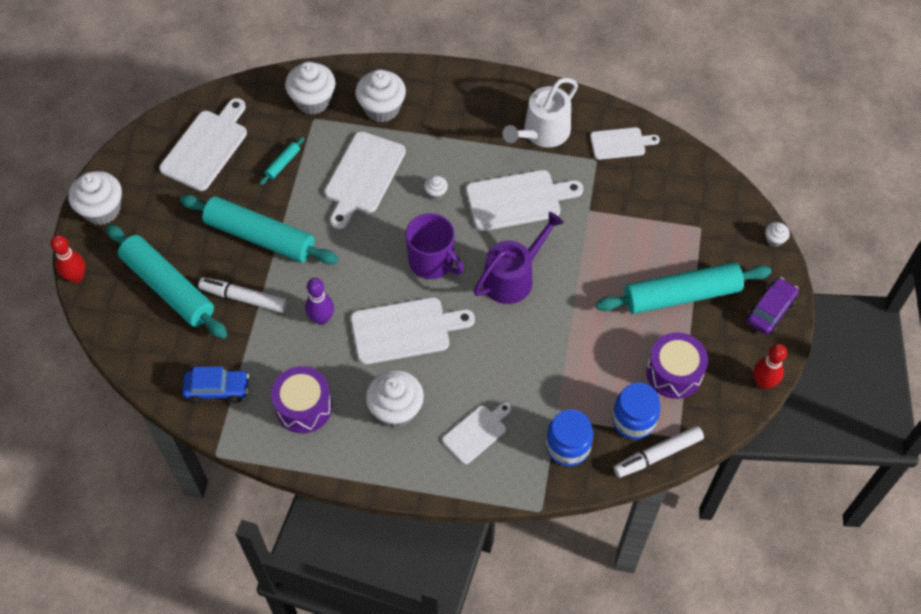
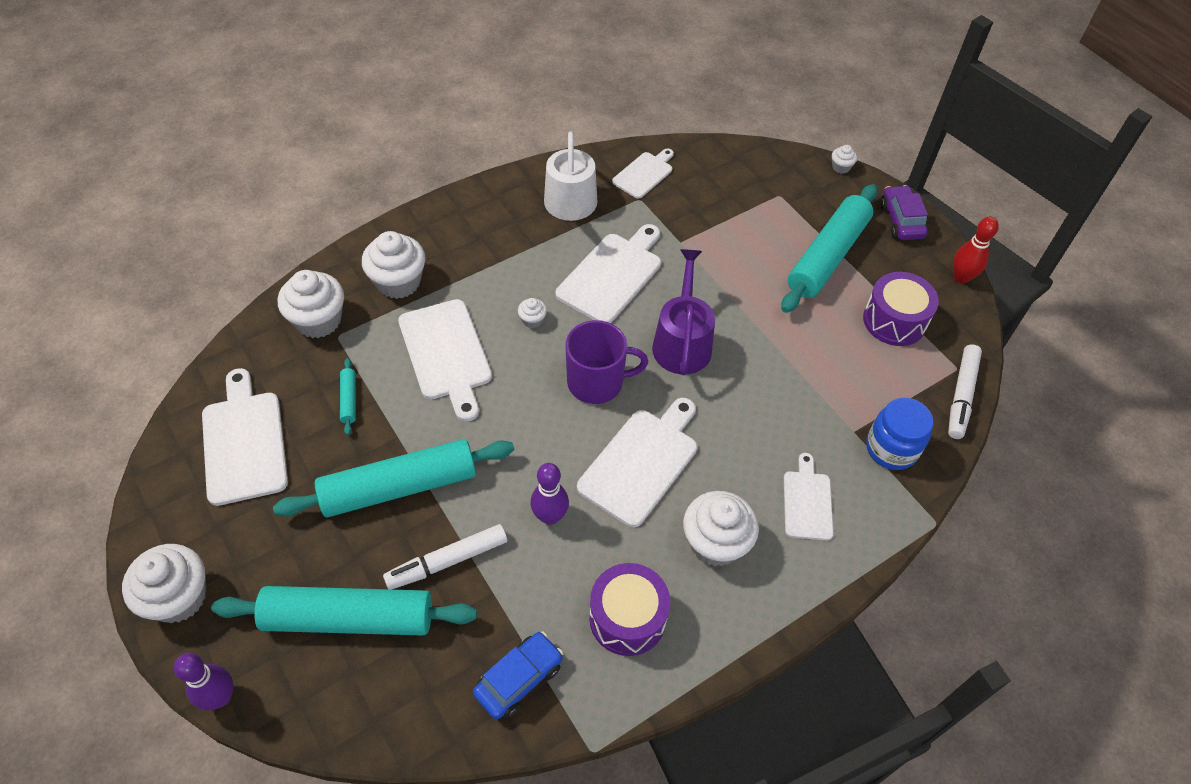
camera: 45 degrees left, 5 degrees down
red bowling pin [50,235,86,283] -> purple bowling pin [174,653,233,710]
blue jar [612,383,660,440] -> none

